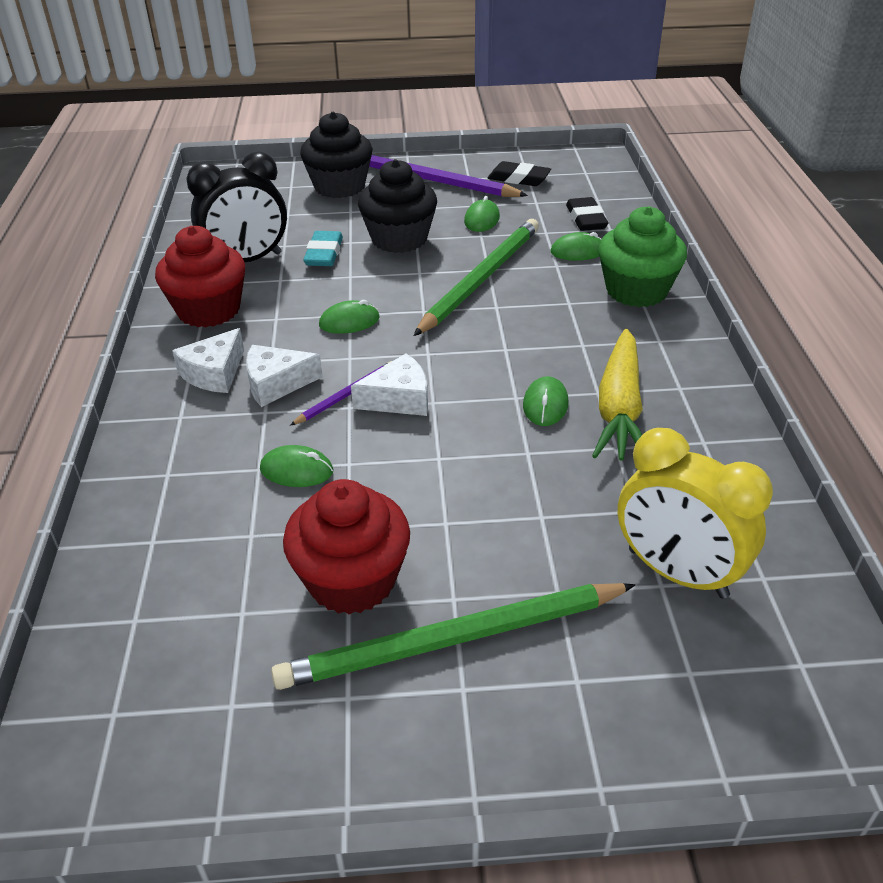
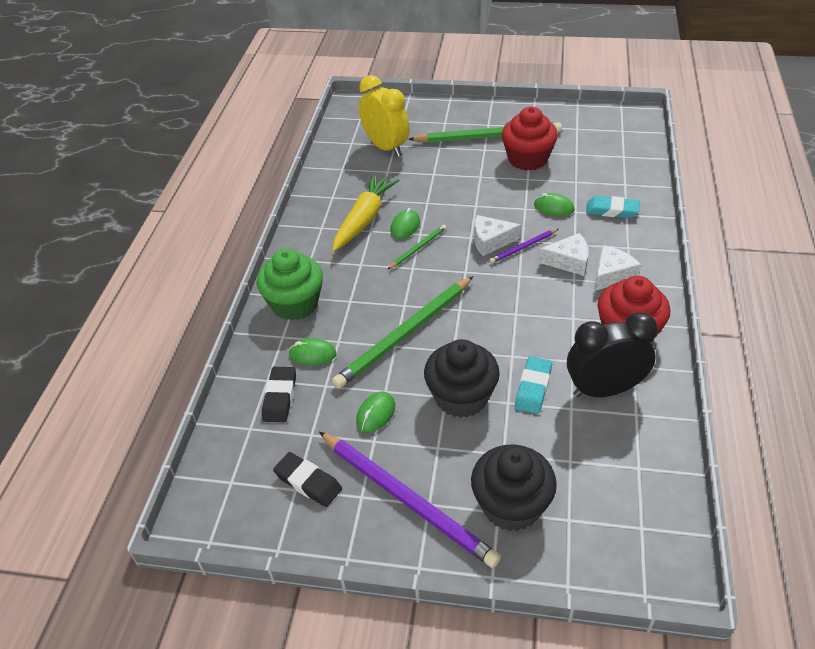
camera: 165 degrees left, 5 degrees up
green mouse [319,300,380,334] -> none
none -> green pencil [387,225,447,270]
none -> turquoise eraser [586,196,640,218]

